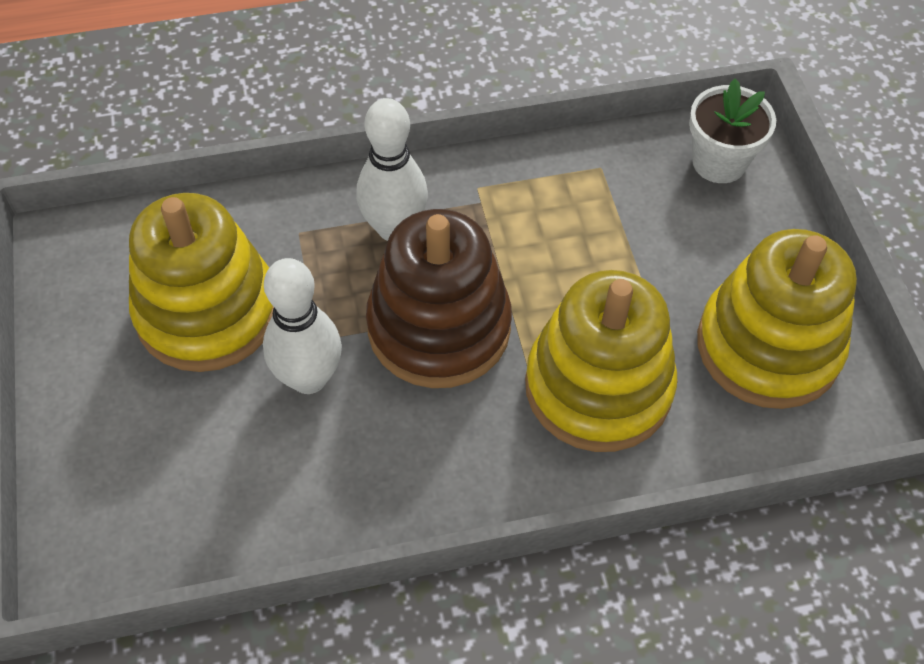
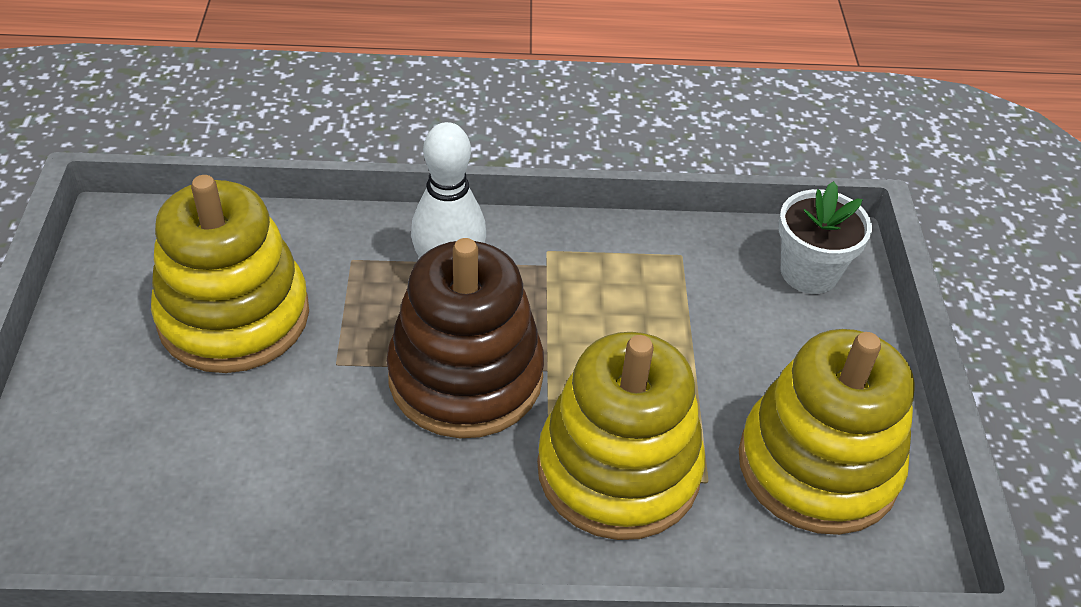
camera: 10 degrees right, 10 degrees down
white bowling pin [263,258,342,394] -> none

